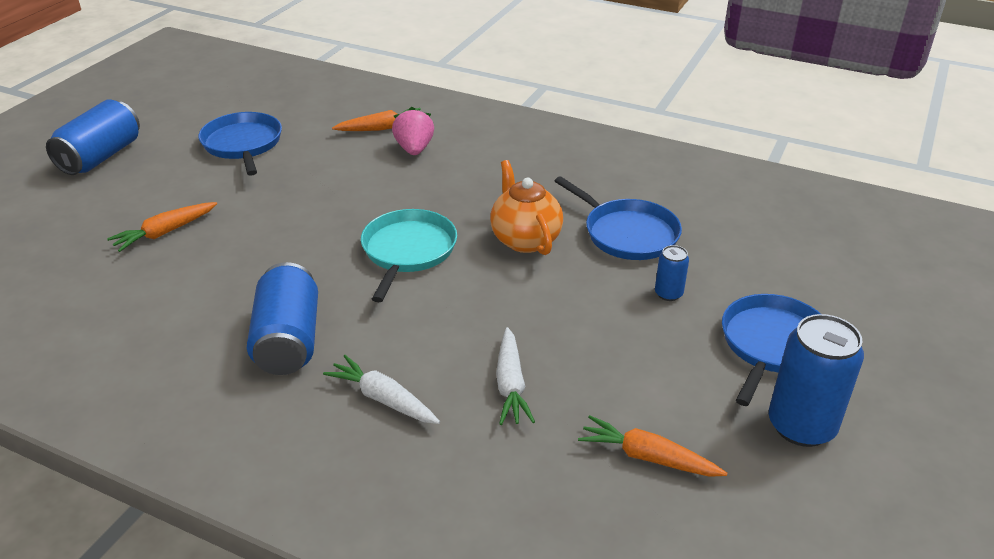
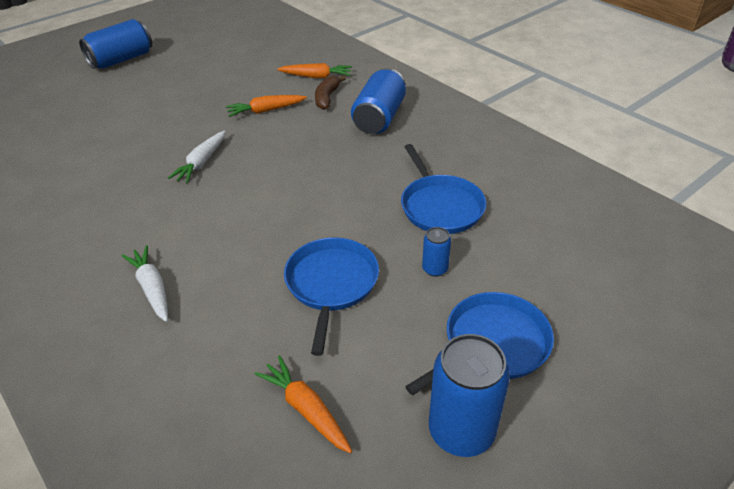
camera: 25 degrees right, 5 degrees up
orange carrot [107,202,217,252] -> orange carrot moved to [226,95,307,117]
blue pan [198,112,282,176] -> blue pan moved to [284,237,379,356]
blue can [247,262,318,375] -> blue can moved to [351,68,406,134]
turquoise pan [361,209,457,302] -> none
pink strawberry [392,107,434,155] -> brown banana [315,76,346,110]
orange teapot [490,160,563,255] -> none
white carrot [496,327,535,425] -> white carrot moved to [168,131,226,183]

